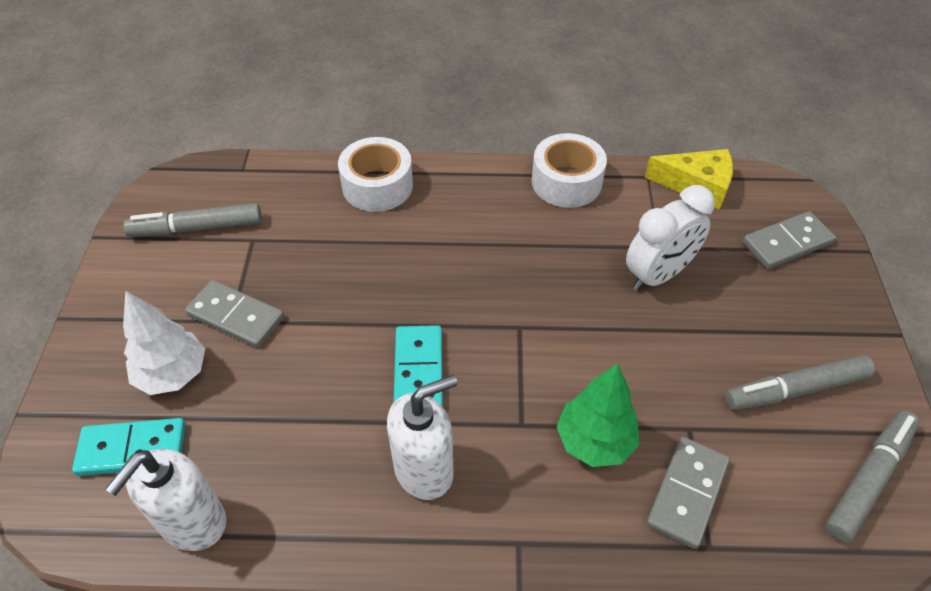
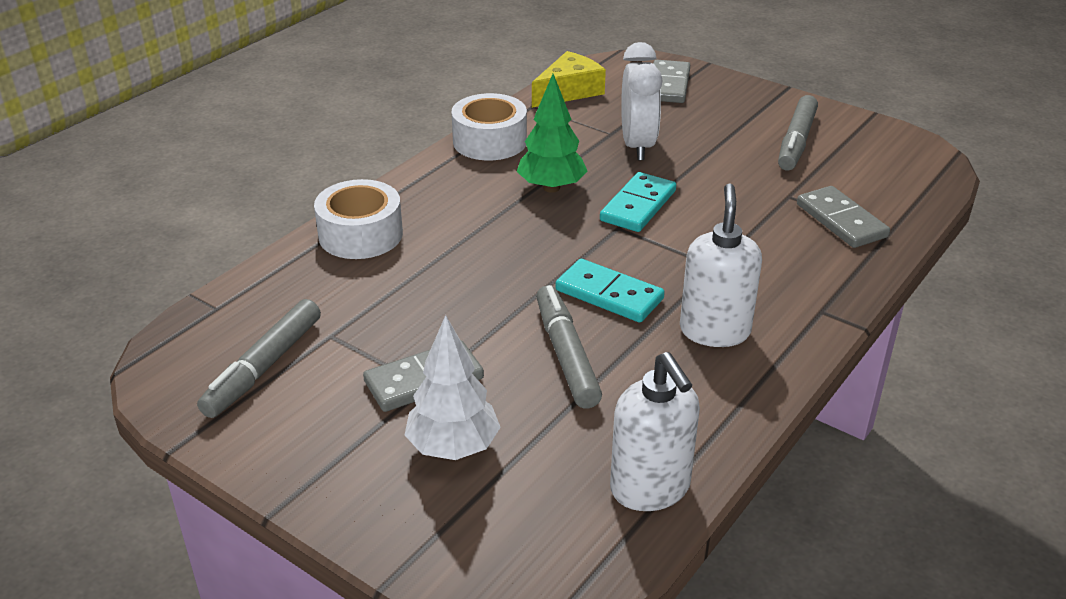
camera: 55 degrees left, 15 degrees down
turquoise domino [72,418,186,476] -> turquoise domino moved to [600,172,676,232]
green tree [556,363,639,467] -> green tree moved to [517,74,587,193]
grey marker [825,410,919,543] -> grey marker moved to [536,285,602,409]

